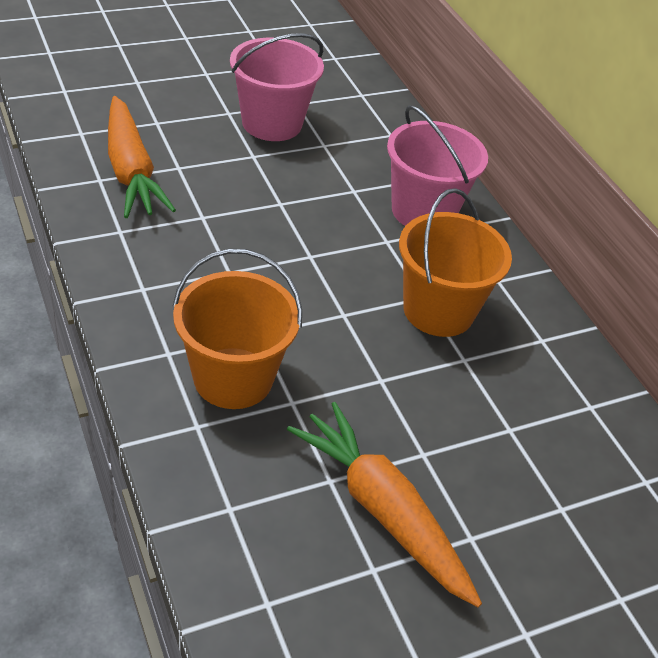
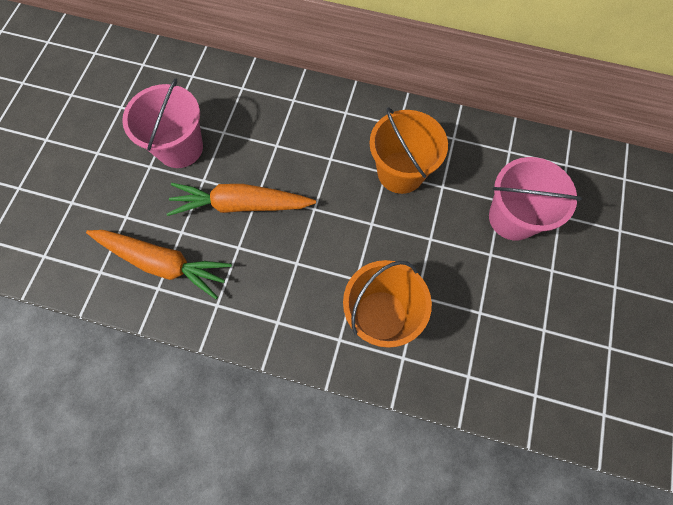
camera: 45 degrees left, 25 degrees up
orange carrot [287,402,482,607] -> orange carrot moved to [167,183,316,216]
pink bucket [387,105,488,226] -> pink bucket moved to [489,157,582,241]

